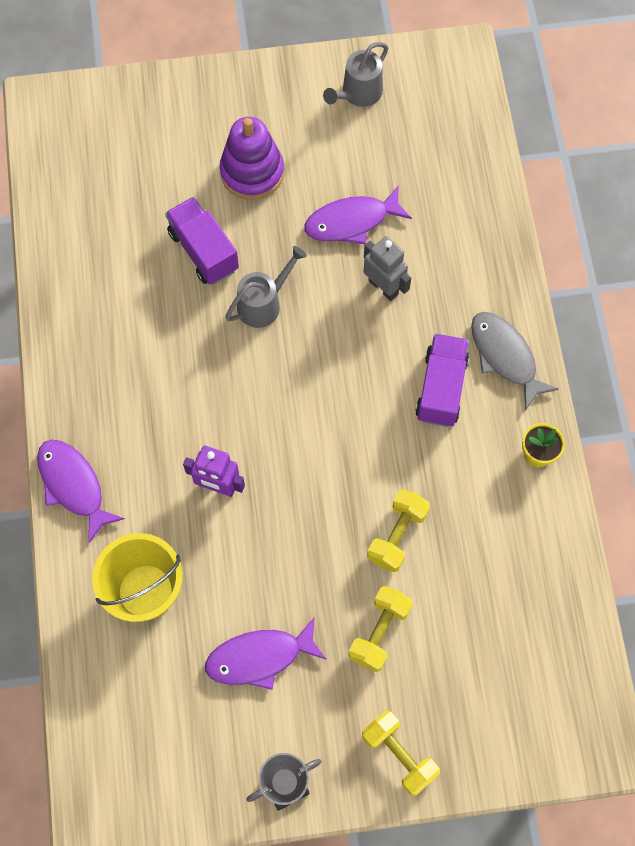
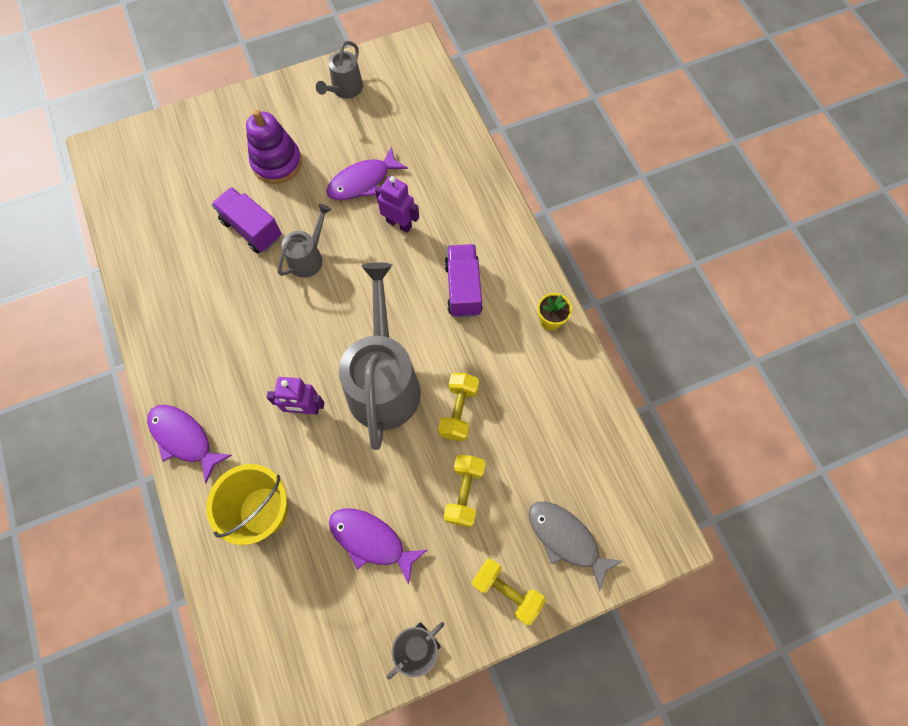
camera: 15 degrees left, 0 degrees up
purple fish [205,617,327,690] -> purple fish turned 60 degrees clockwise [329,508,427,585]
grey robot [363,236,411,301] -> purple robot [375,176,419,233]
grey fish [471,312,559,411] -> grey fish moved to [529,502,623,591]
none -> grey watering can [339,262,421,450]

